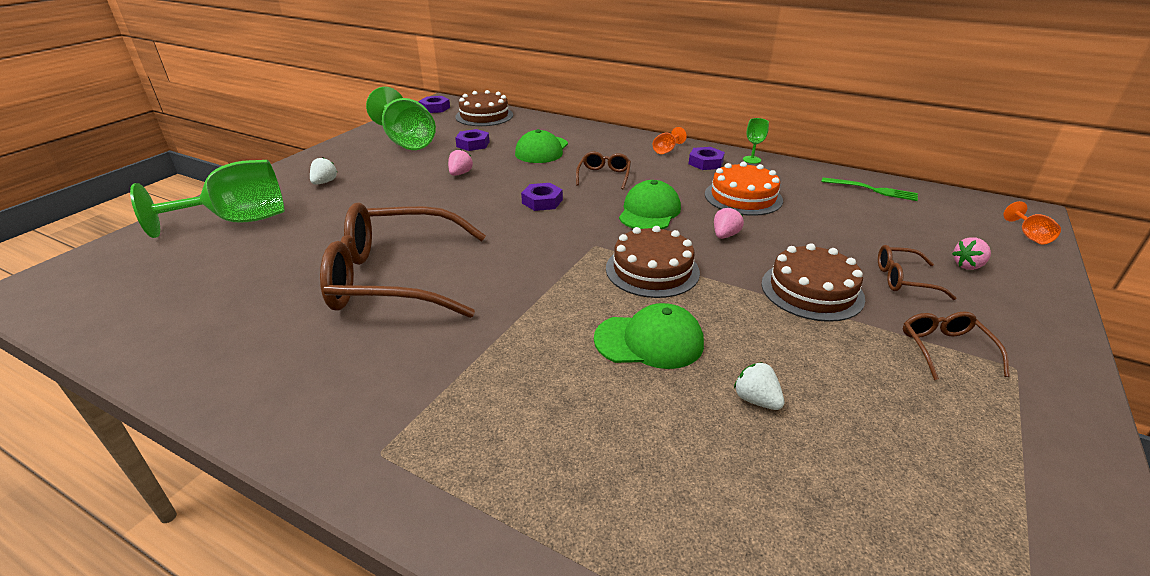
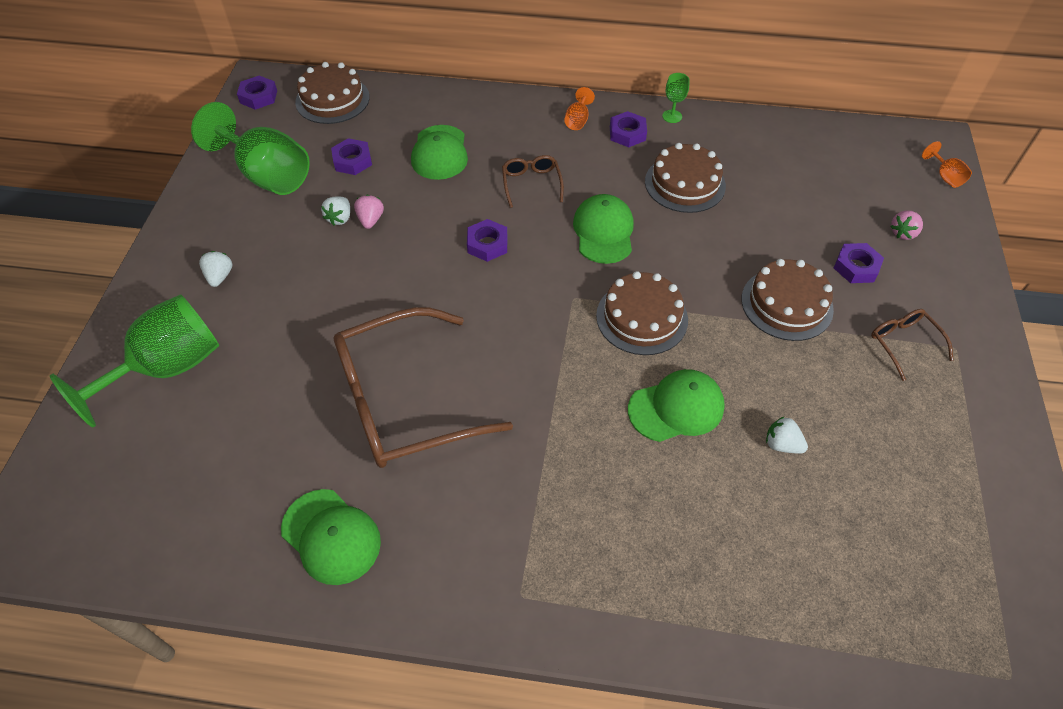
camera: 20 degrees left, 20 degrees up
orange cake [705,162,783,216] -> brown cake [645,143,726,213]
pink strawberry [714,207,744,239] -> none
green fork [821,177,918,201] -> none
brown glasses [878,245,956,300] -> purple nut [834,243,884,283]
none -> green cap [281,489,381,585]
none -> white strawberry [321,196,350,226]

